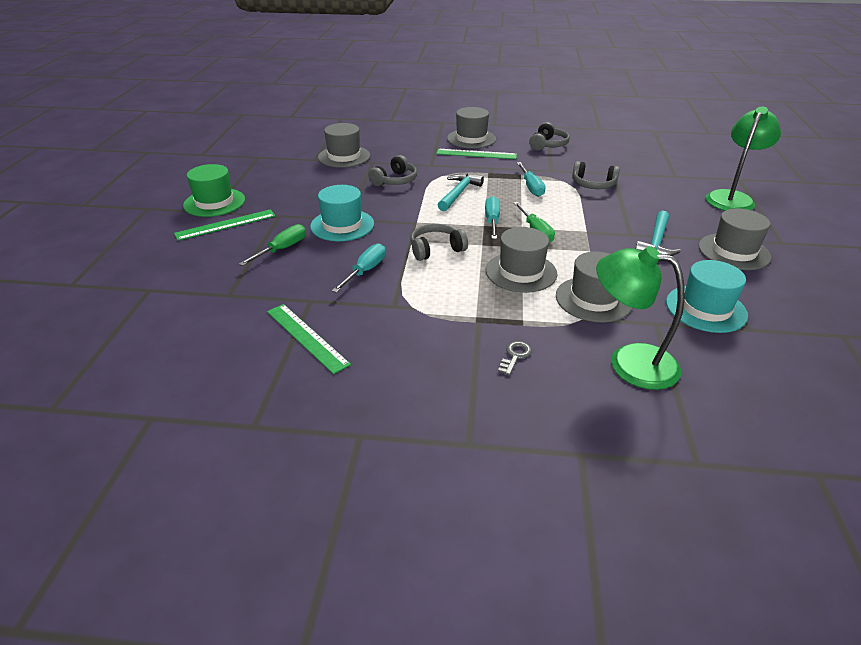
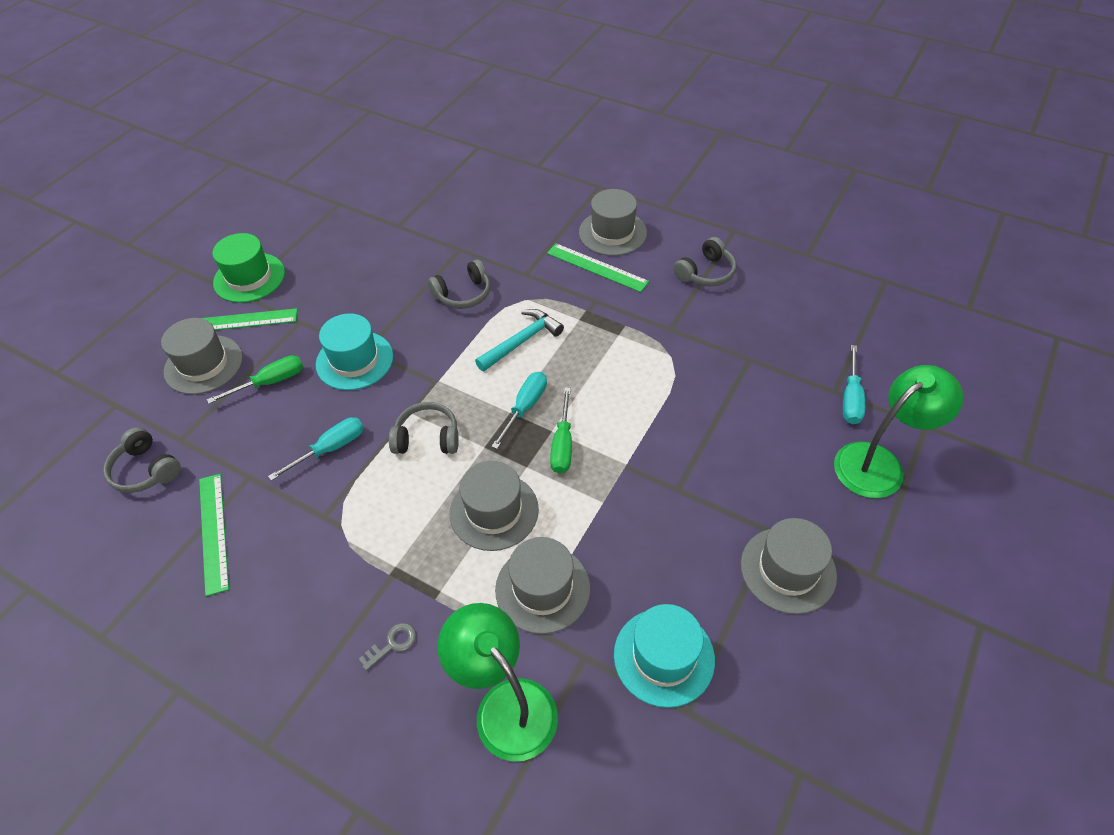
camera: 25 degrees right, 15 degrees up
grey hat [318,123,370,168] -> grey hat moved to [161,318,243,395]
turquoise screwdriver [517,162,546,197] -> turquoise screwdriver moved to [843,345,865,424]
grey headphones [572,161,620,189] -> grey headphones moved to [103,427,181,493]
turquoise hammer [636,211,681,256] -> none

